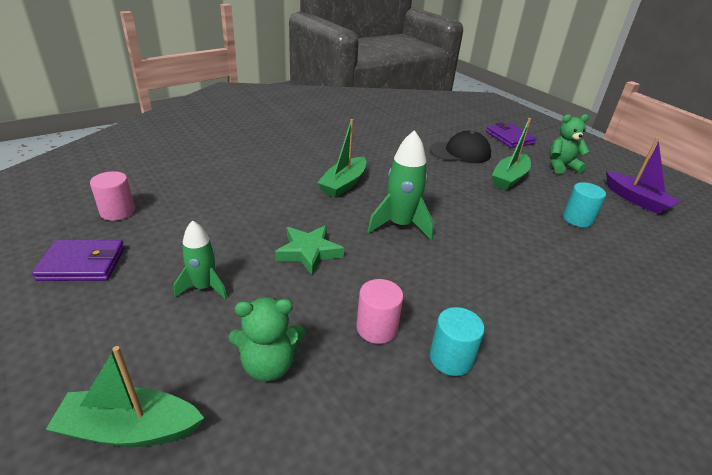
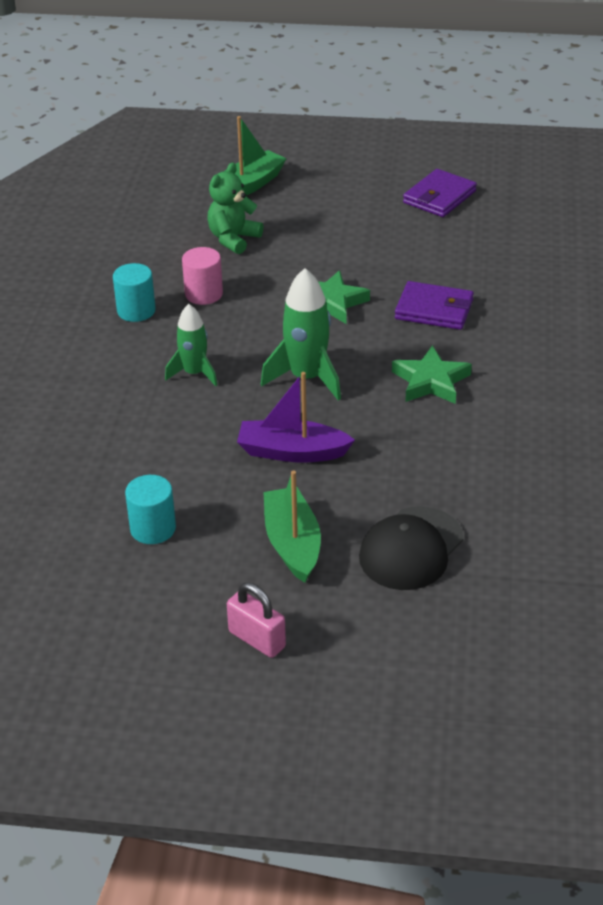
camera: 135 degrees right, 5 degrees up
pink cylinder [90,171,135,221] -> none
green rocket [174,220,227,299] -> green rocket moved to [165,304,217,386]
green boat [317,119,366,198] -> green star [392,345,472,404]
purple wallet [486,122,536,148] -> purple wallet moved to [395,281,474,330]
green teddy bear [550,114,590,174] -> pink padlock [227,583,286,658]
purple boat [606,137,681,214] -> purple boat moved to [237,372,355,463]

